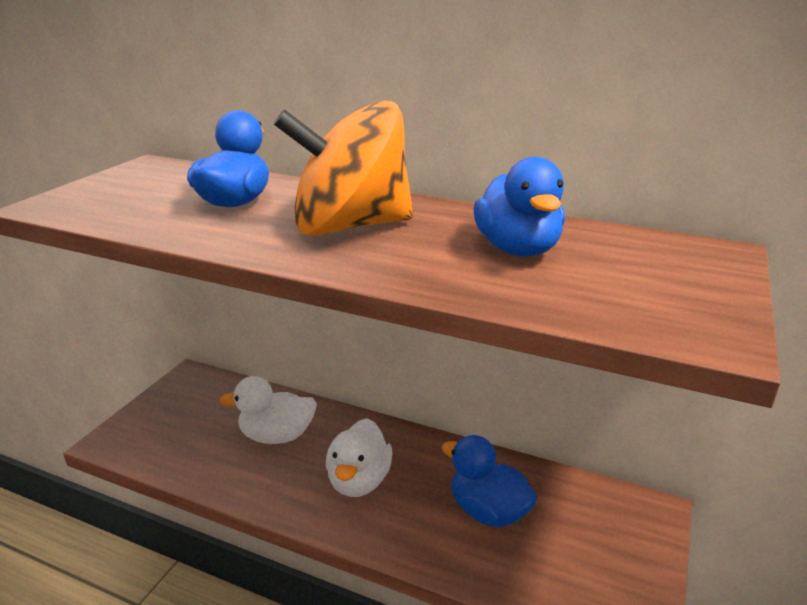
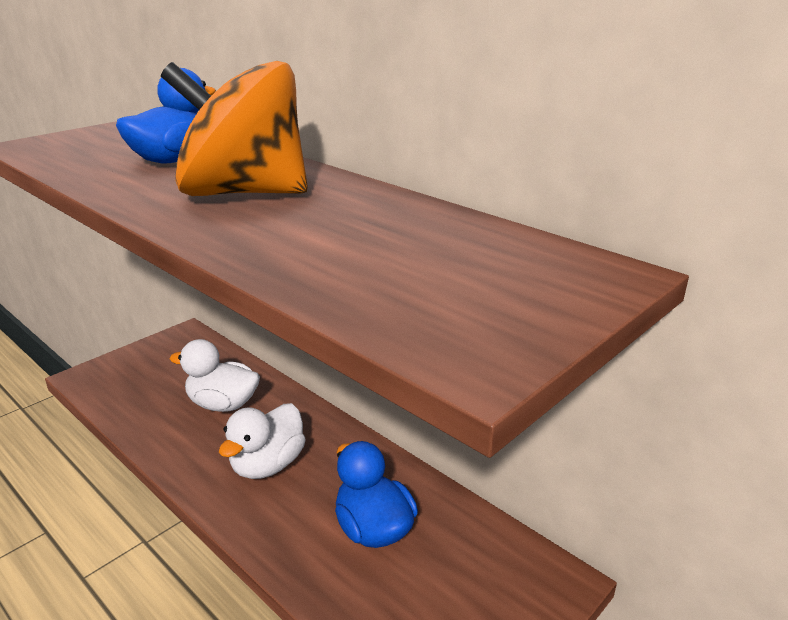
camera: 20 degrees right, 0 degrees up
blue duck [473,157,565,257] -> none

